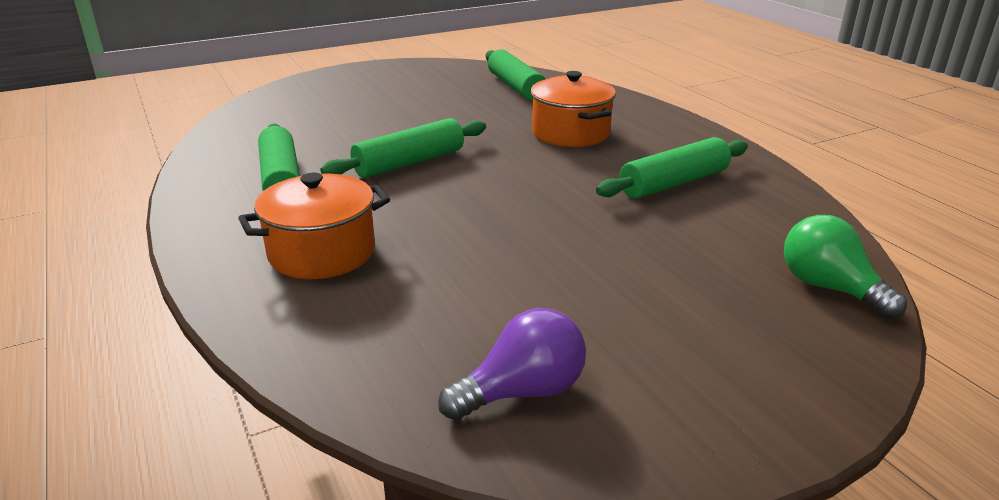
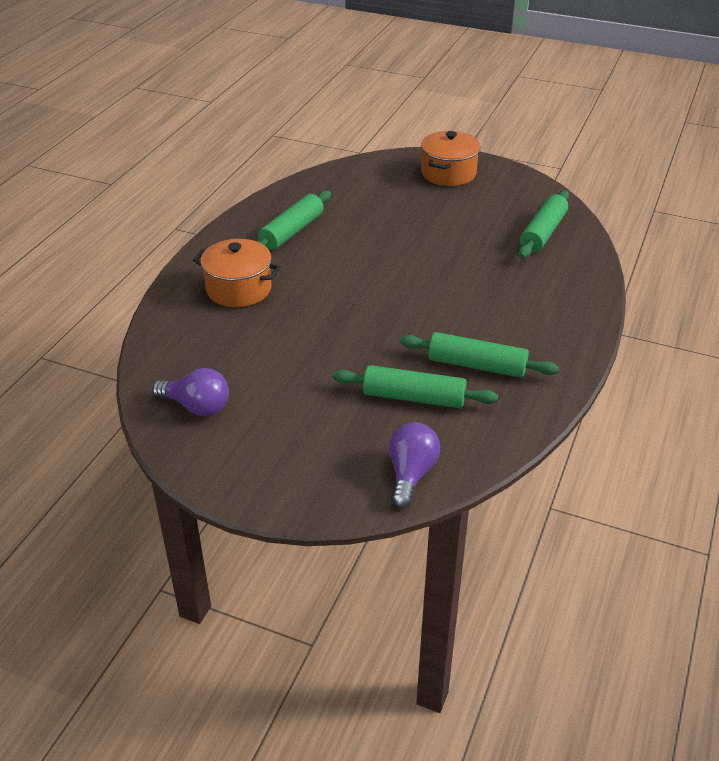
camera: 50 degrees right, 10 degrees up
green rolling pin [320,118,486,178] -> green rolling pin moved to [333,365,498,408]
orange pot [530,71,616,147] -> orange pot moved to [421,131,481,186]
green light bulb [784,215,907,319] -> purple light bulb [389,422,440,509]

